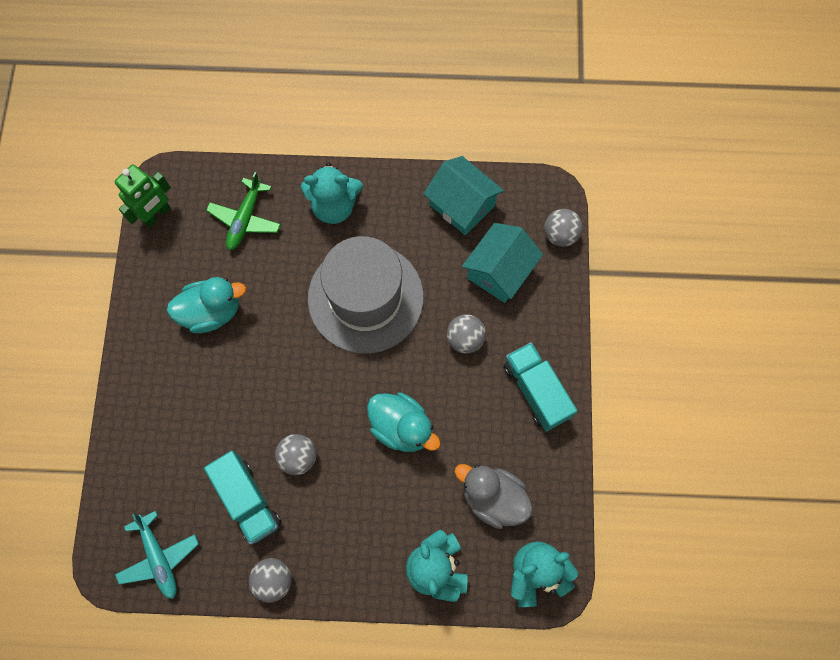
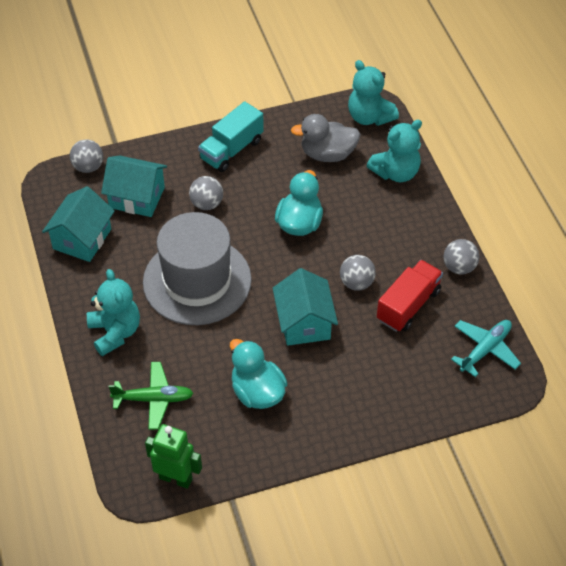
camera: 110 degrees left, 20 degrees down
turquoise truck [204,451,281,545] -> red truck [377,260,443,332]
grey duck [455,464,533,529] -> grey duck turned 75 degrees clockwise [291,114,360,162]
none -> turquoise house [273,268,338,346]

